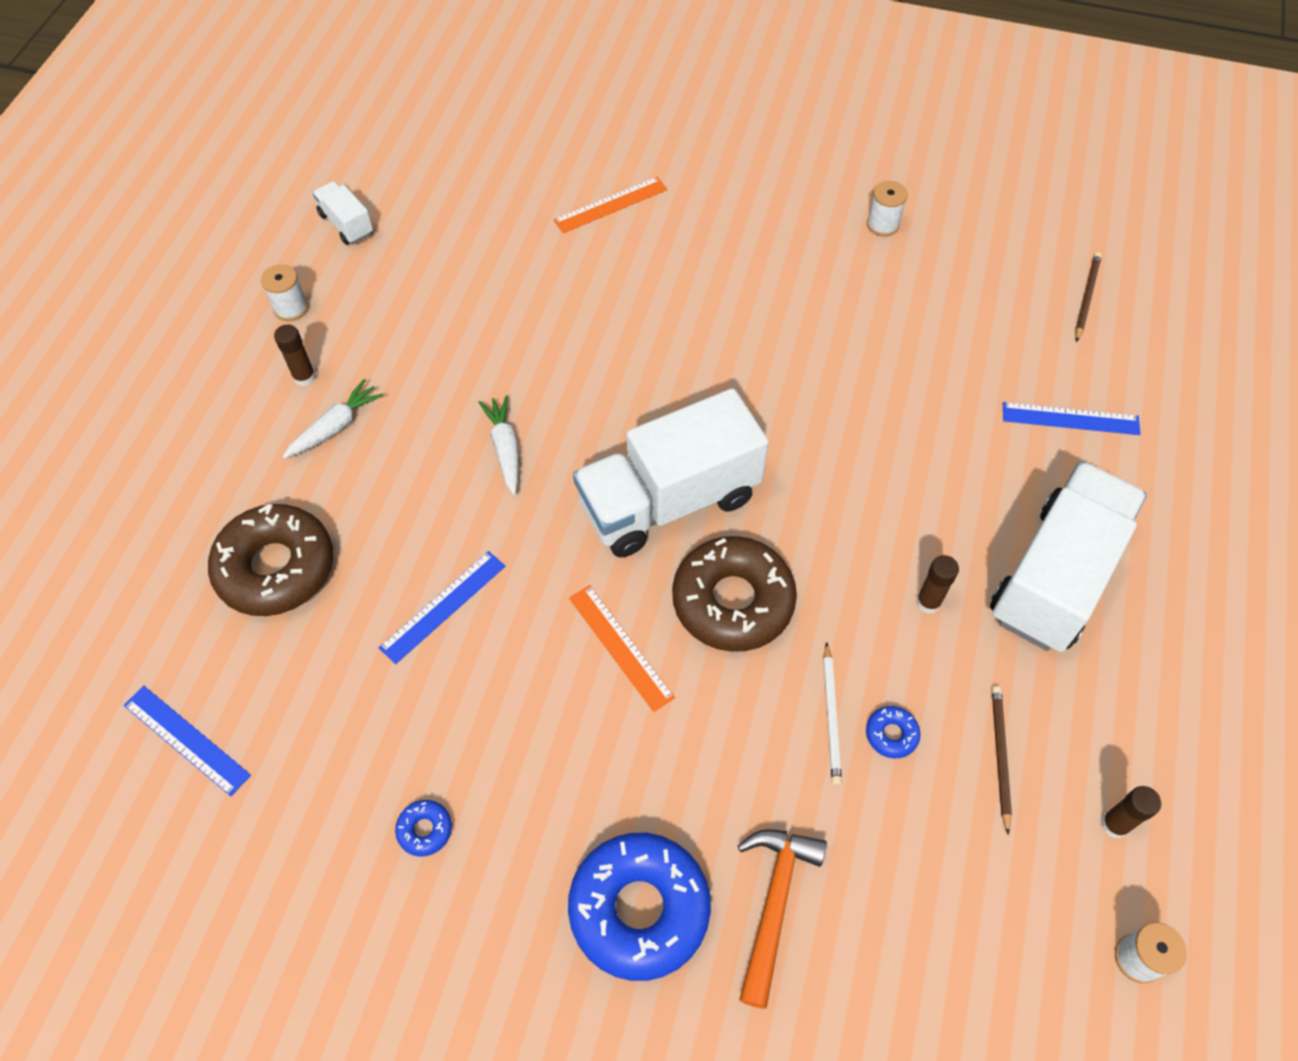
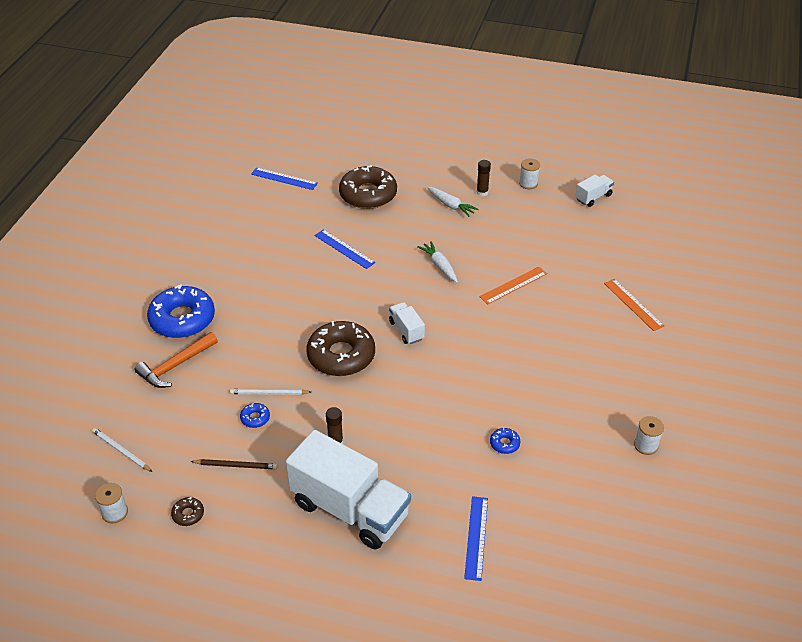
camera: 90 degrees right, 15 degrees down
blue ruler [124,686,251,796] -> blue ruler turned 75 degrees clockwise [251,167,318,190]
blue donut [395,800,452,856] -> blue donut moved to [490,428,520,454]
white carrot [479,395,519,495] -> white carrot turned 105 degrees counterclockwise [417,241,458,283]
orange ruler [569,585,675,712] -> orange ruler moved to [480,267,547,304]
white truck [573,388,769,558] -> white truck [389,302,425,344], size x0.45
orange hammer [738,829,827,1009] -> orange hammer turned 120 degrees clockwise [134,332,218,388]
brown pencil [1075,252,1102,342] -> none
brown glue stick [1101,786,1161,839] -> brown donut [171,497,204,526]
none -> white pencil [92,428,152,472]

